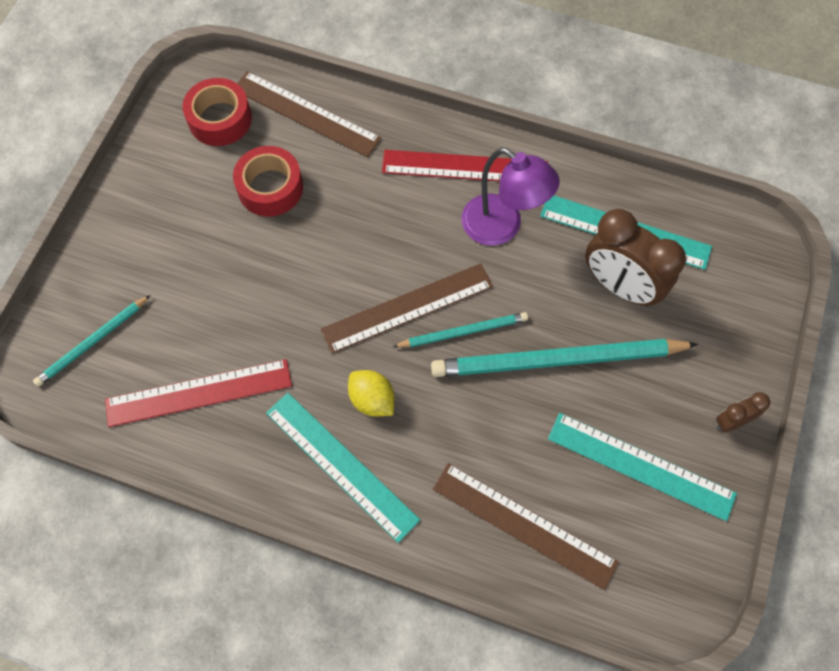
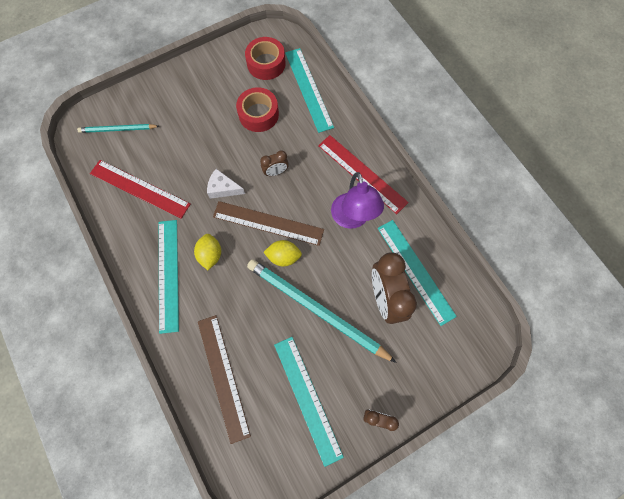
camera: 40 degrees right, 5 degrees up
brown ruler [237,71,381,157] -> turquoise ruler [285,48,334,133]
turquoise pencil [393,312,528,347] -> yellow lemon [263,240,302,267]
none -> white cheese [207,169,245,199]
none -> brown clock [260,150,289,176]

